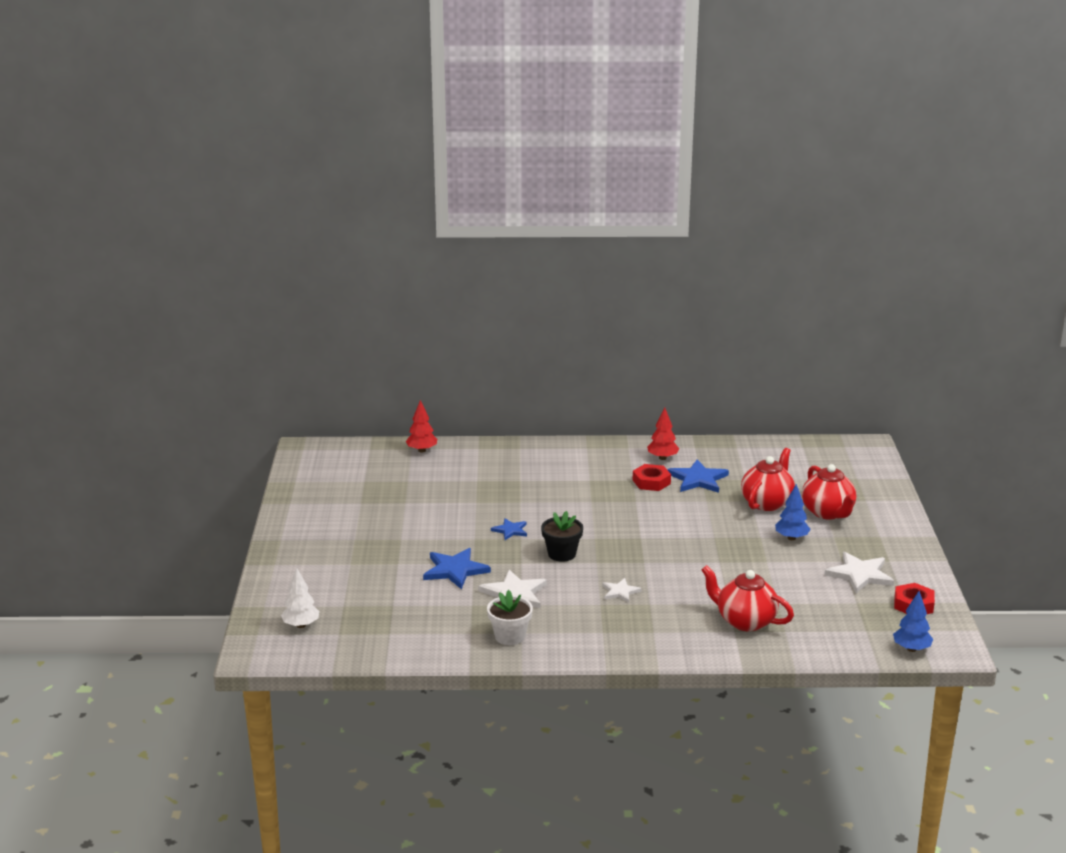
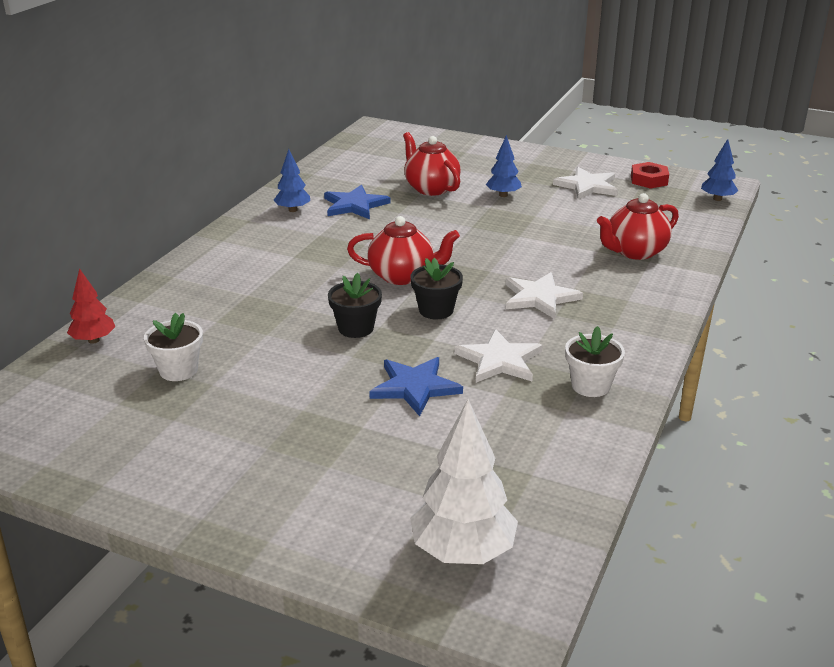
camera: 65 degrees left, 5 degrees up
white tree [281,568,319,628] -> white tree [410,399,518,564], size x1.73
blue star [491,518,527,540] -> black flower pot [328,273,382,338]
white star [602,578,642,603] -> white star [505,272,583,319], size x1.72
red nut [633,464,671,491] -> none
red tree [647,408,679,460] -> blue tree [273,149,310,212]
red teapot [802,464,856,520] -> red teapot moved to [347,216,460,285]
none -> white flower pot [144,313,203,381]

